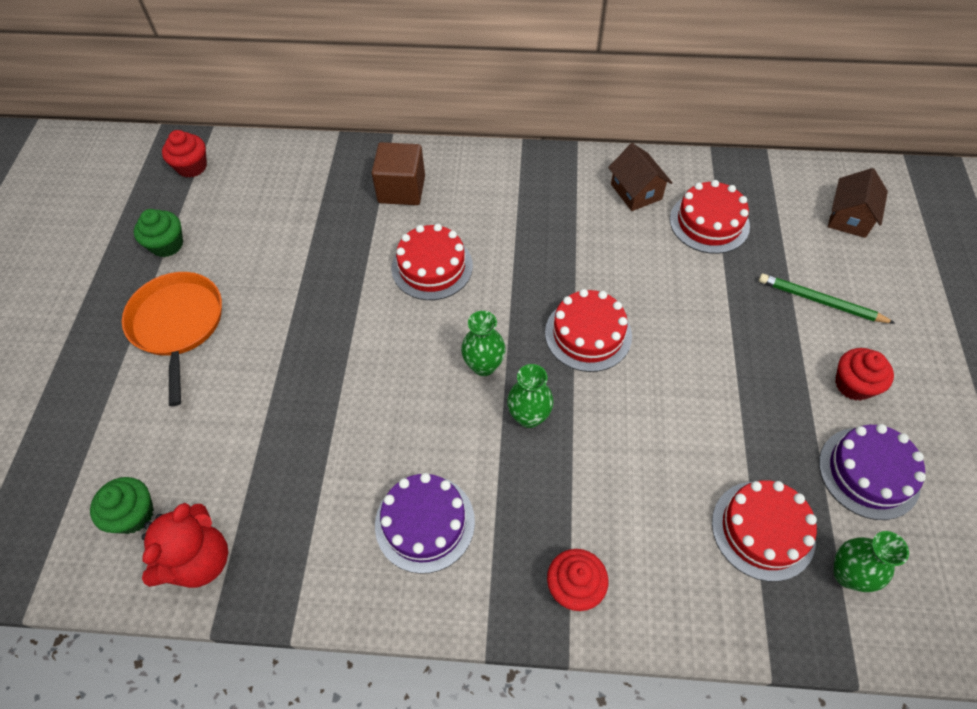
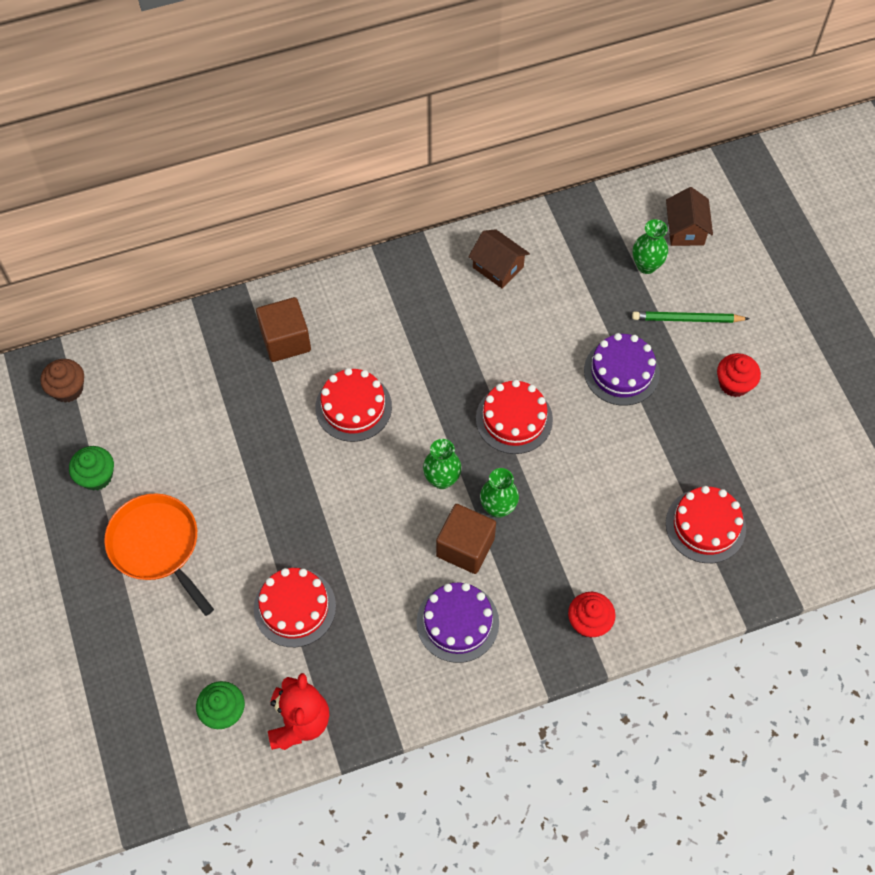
camera: 25 degrees left, 5 degrees up
red cupcake [162,130,207,178] -> brown cupcake [40,359,84,403]
red cake [670,180,750,254] -> red cake moved to [254,568,336,647]
purple cake [819,424,926,520] -> purple cake moved to [584,333,660,406]
green vase [833,531,909,592] -> green vase moved to [633,219,668,274]
none -> brown cube [436,504,496,574]

